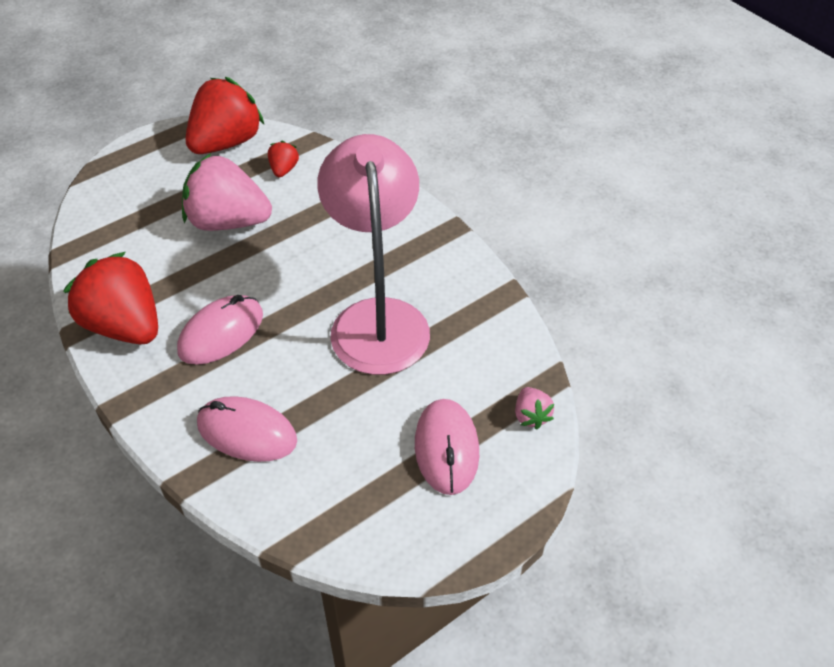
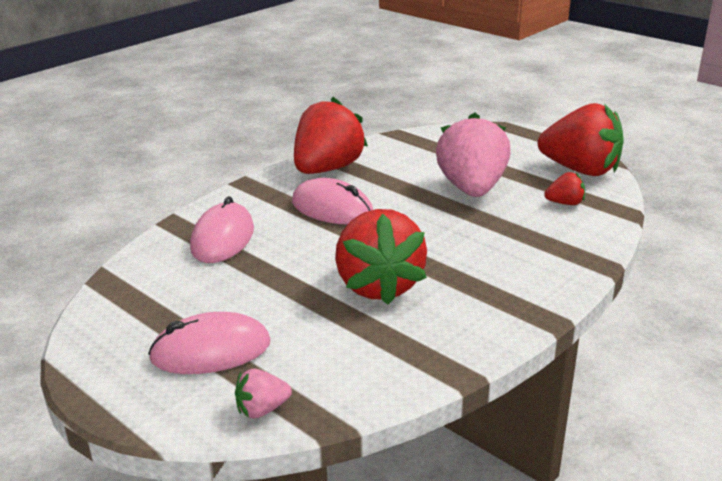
camera: 80 degrees right, 20 degrees down
pink lamp [317,134,430,375] -> red strawberry [335,209,427,305]

